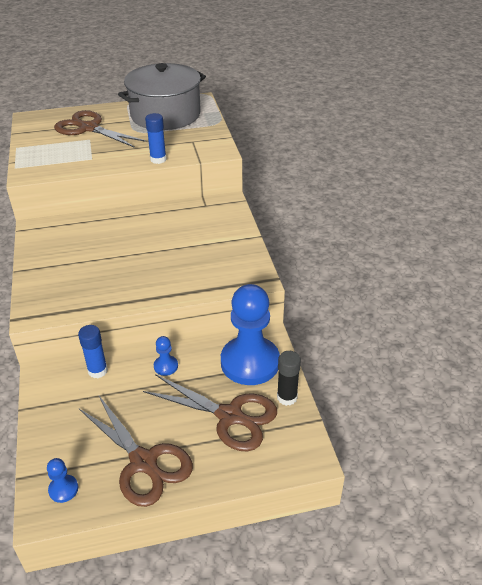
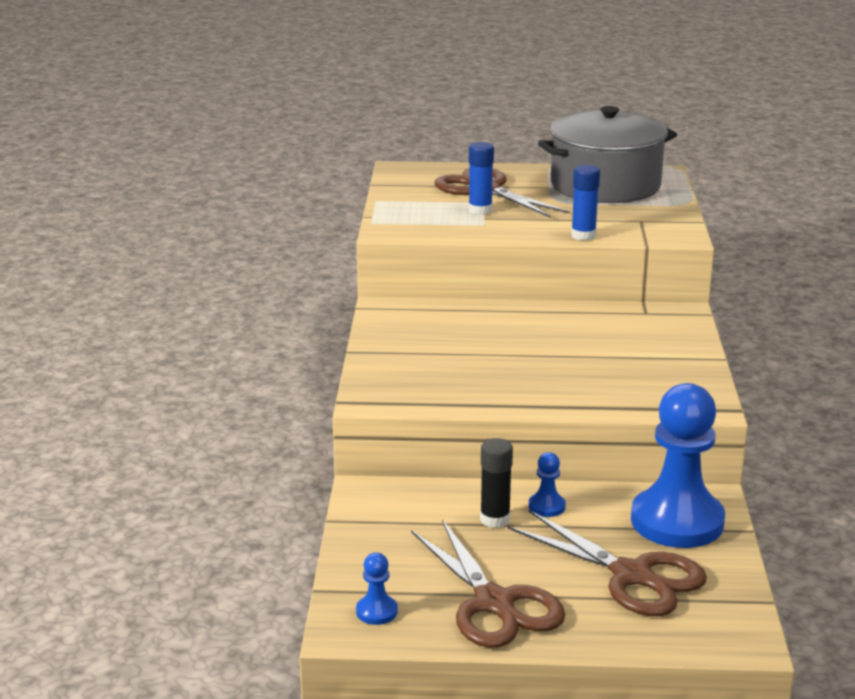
camera: 15 degrees right, 15 degrees down
blue glue stick [78,325,108,378] -> blue glue stick moved to [468,142,494,215]
black glue stick [277,351,301,406] -> black glue stick moved to [480,438,513,528]

